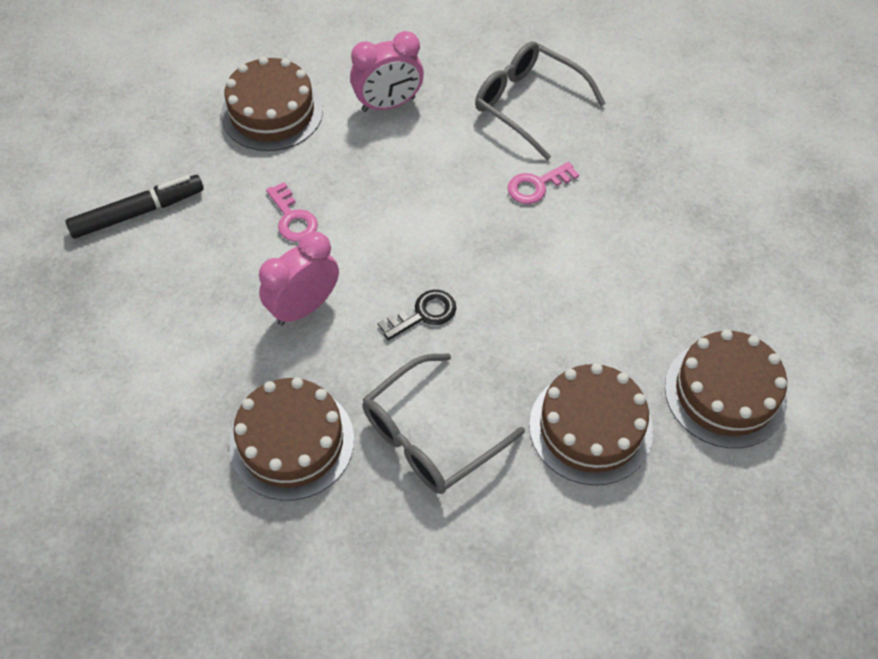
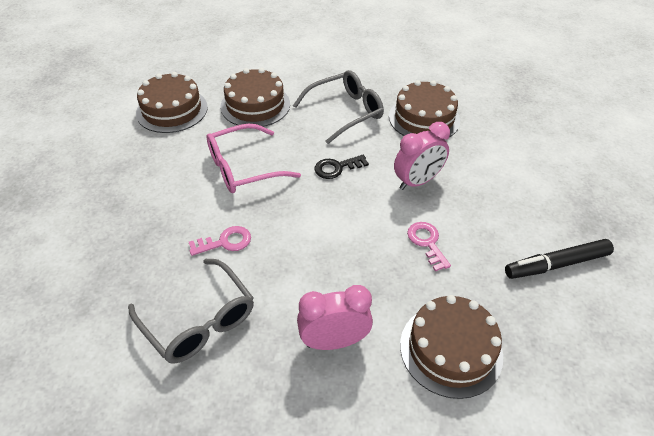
camera: 170 degrees left, 10 degrees down
none -> pink glasses [206,123,301,193]

